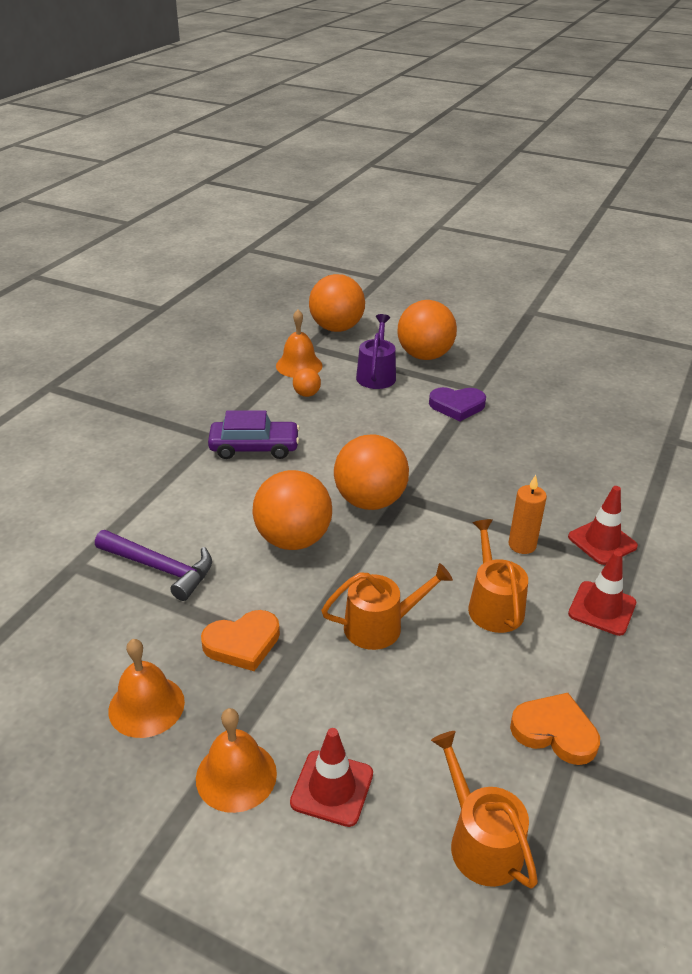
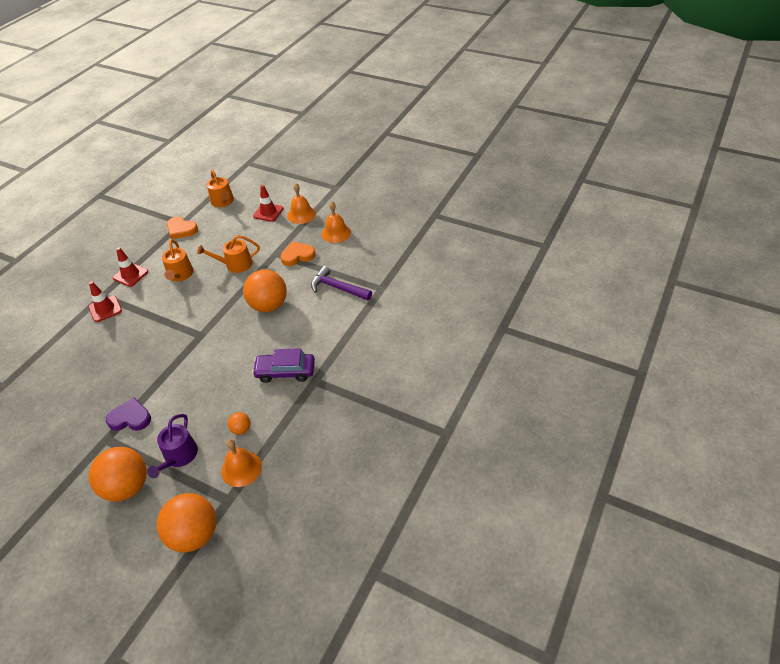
camera: 175 degrees left, 10 degrees up
orange ball [334,434,409,510] -> none
orange candle [509,475,547,554] -> none

